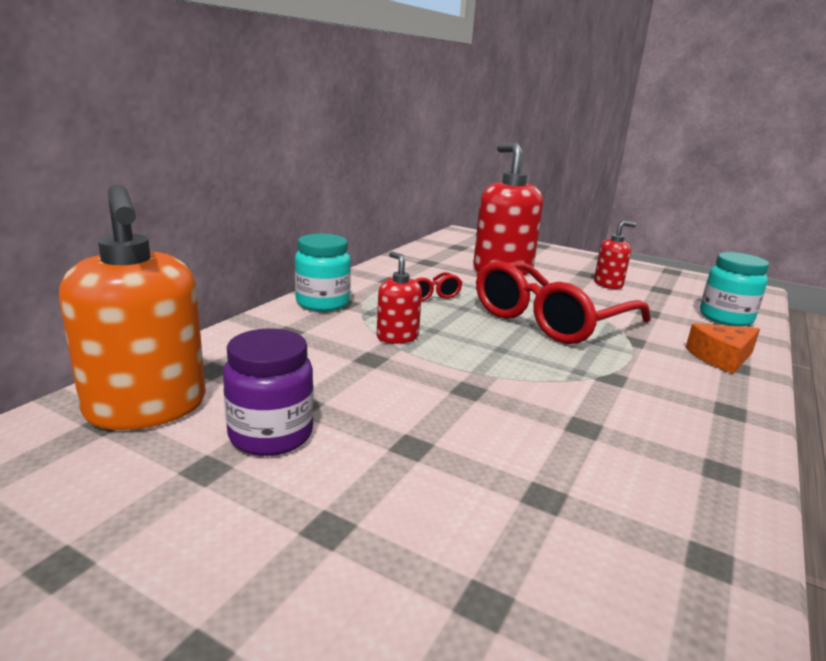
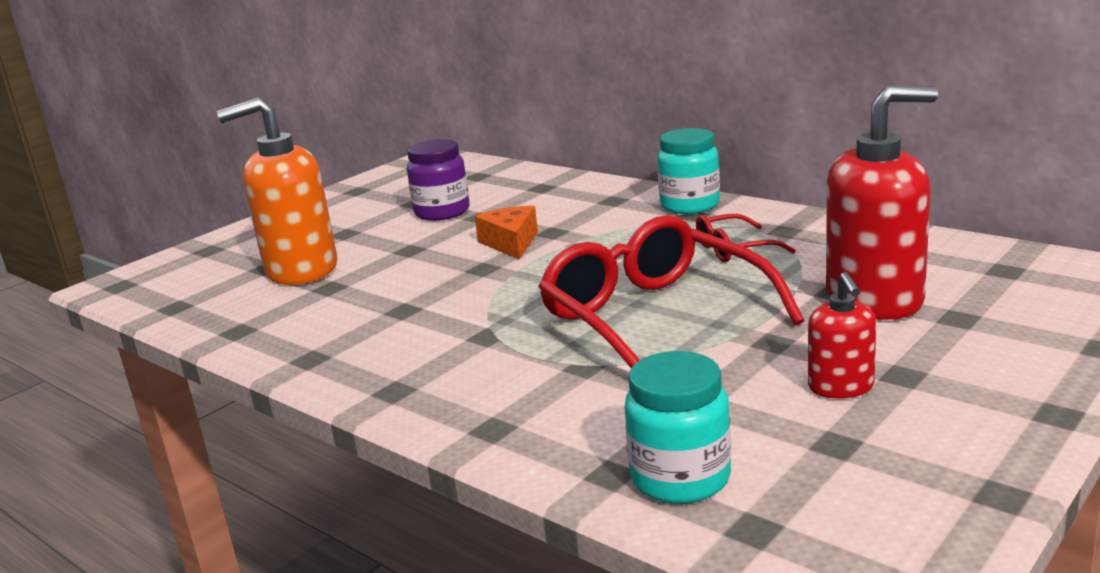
camera: 105 degrees right, 0 degrees up
orange soap dispenser [59,184,206,430] -> orange soap dispenser moved to [216,97,337,285]
red soap dispenser [377,251,422,344] -> none
orange cheese [685,323,760,374] -> orange cheese moved to [475,206,538,259]

